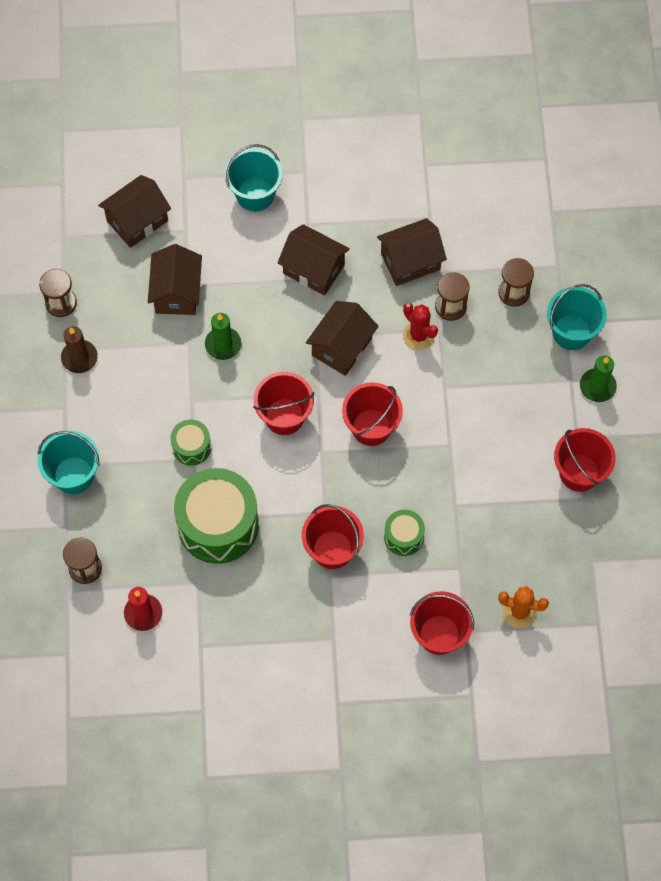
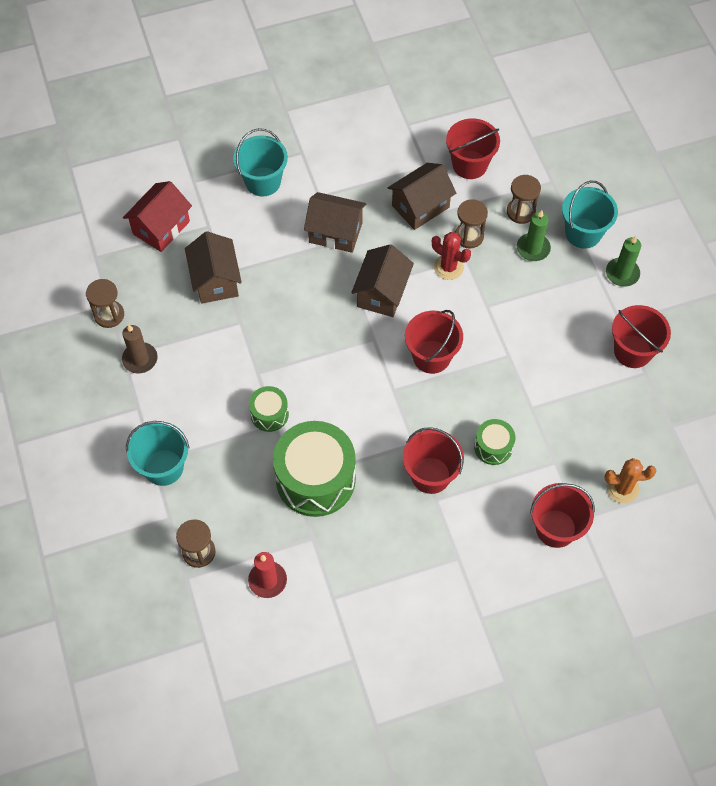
camera: 15 degrees left, 5 degrees down
brown house [98,175,171,248] -> red house [123,181,192,252]
green candle [205,313,241,360] -> green candle moved to [517,210,551,261]
red bucket [253,372,314,435] -> red bucket moved to [446,118,500,179]

